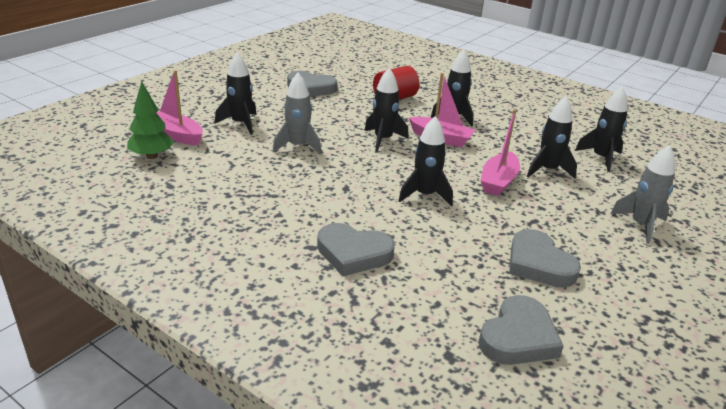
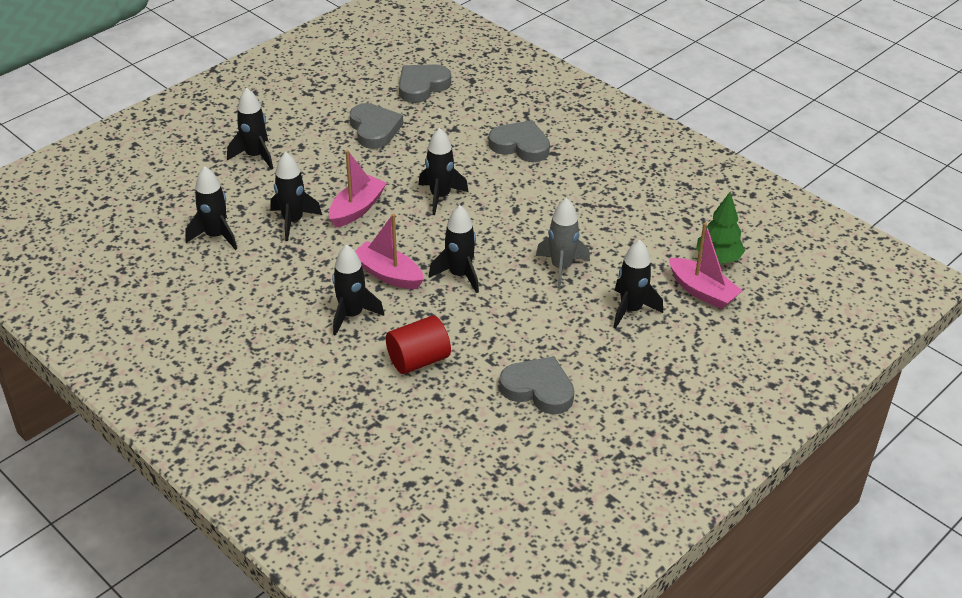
camera: 170 degrees left, 10 degrees up
grey rocket [610,145,675,244] -> black rocket [227,88,273,170]

